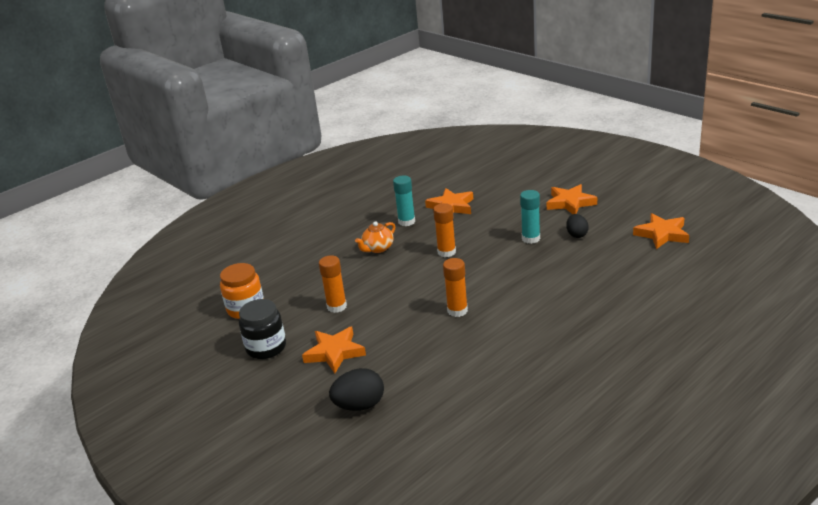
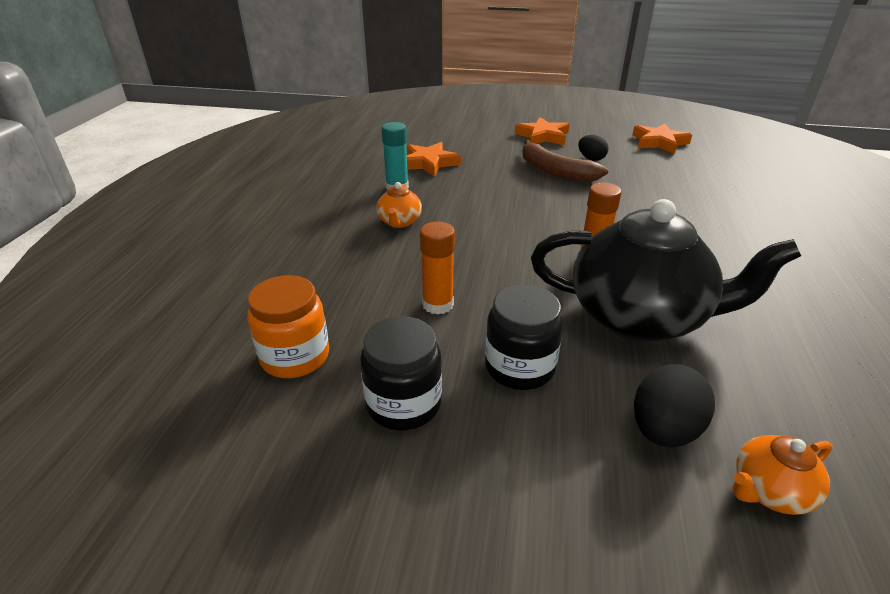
camera: 40 degrees left, 5 degrees up
orange star [302,327,366,373] -> black jar [485,285,563,390]
orange glue stick [433,203,456,257] -> none
turquoise glue stick [520,190,540,244] -> brown banana [522,139,608,182]
none -> black teapot [531,199,801,342]
none -> orange teapot [733,435,833,515]

